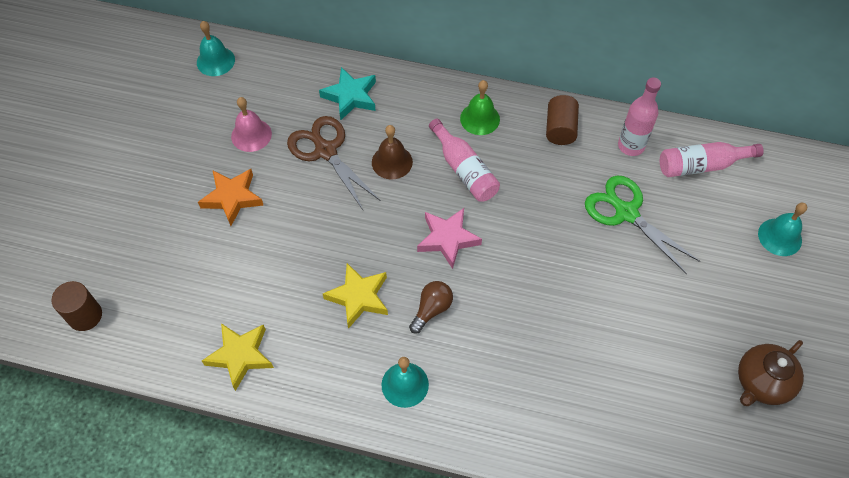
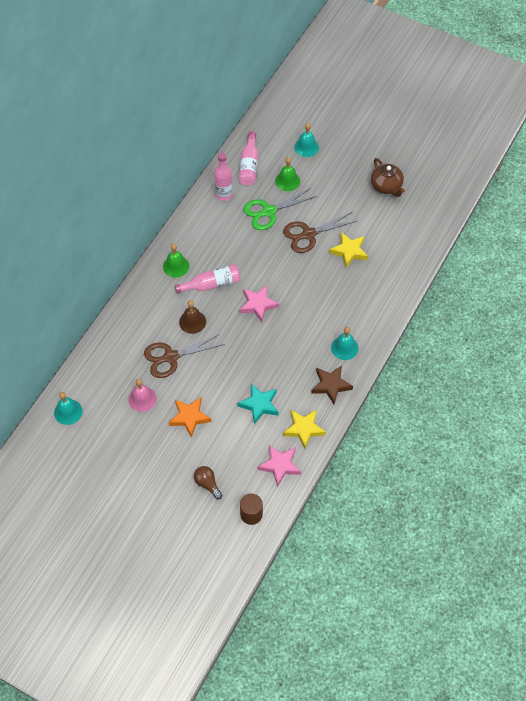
camera: 75 degrees left, 0 degrees up
turquoise star [319,67,376,120] -> turquoise star moved to [237,383,279,424]
yellow star [323,263,388,329] -> yellow star moved to [329,232,368,268]
brown light bulb [409,281,453,334] -> brown light bulb moved to [194,466,222,499]
brown cylinder [546,95,579,145] -> none
none -> pink star [258,445,301,487]
none -> green bell [275,157,300,191]
none -> brown scissors [283,212,357,253]
none -> brown star [311,365,353,404]

